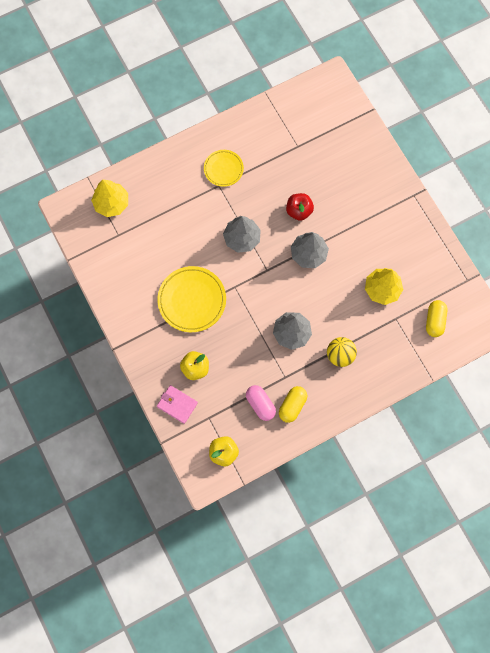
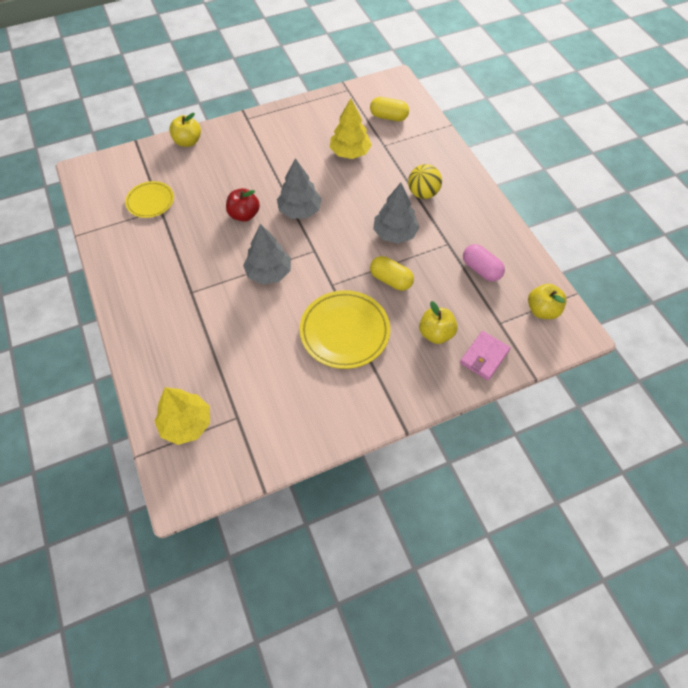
camera: 85 degrees left, 15 degrees down
yellow plate [204,150,244,187] -> yellow plate moved to [125,181,174,218]
pink capsule [246,385,276,421] -> pink capsule turned 75 degrees clockwise [463,244,505,282]
yellow capsule [279,386,307,423] -> yellow capsule moved to [370,256,414,291]
none -> yellow apple [169,113,201,147]

